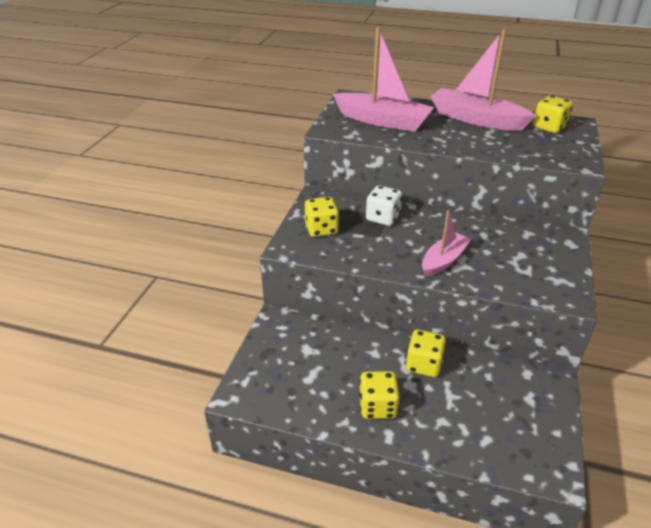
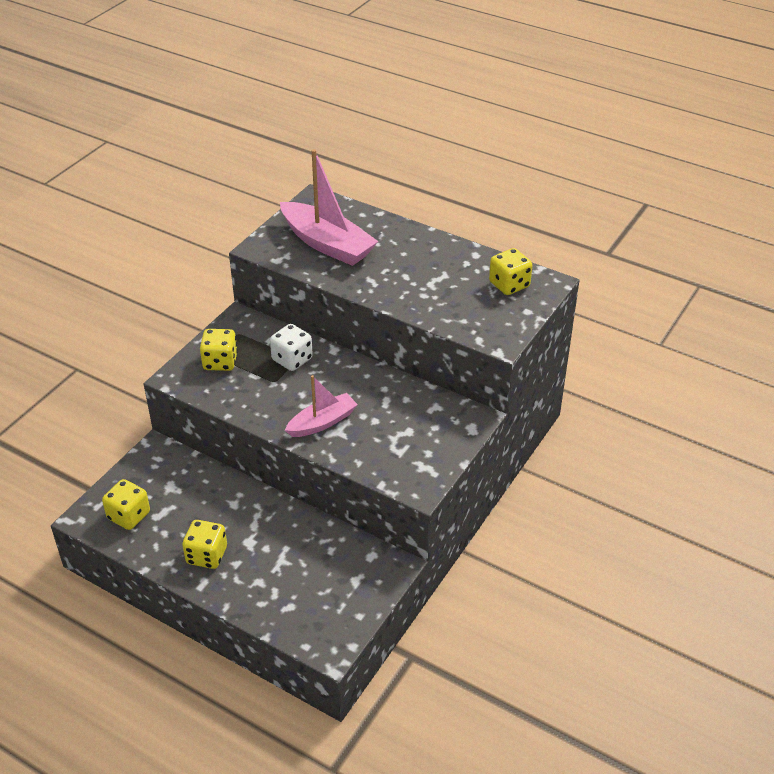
camera: 15 degrees right, 5 degrees up
yellow dice [406,330,446,377] -> yellow dice moved to [102,479,150,530]
pink boat [430,29,536,131] -> none

